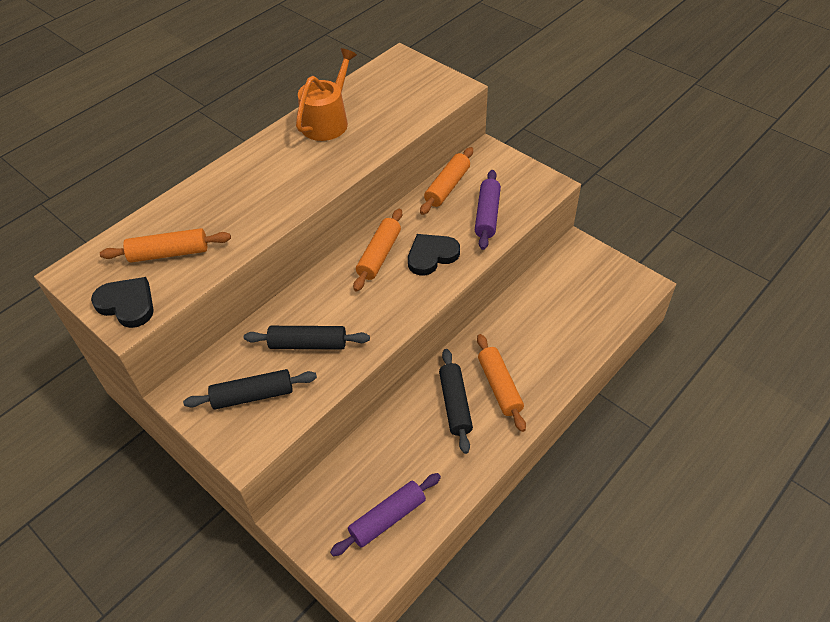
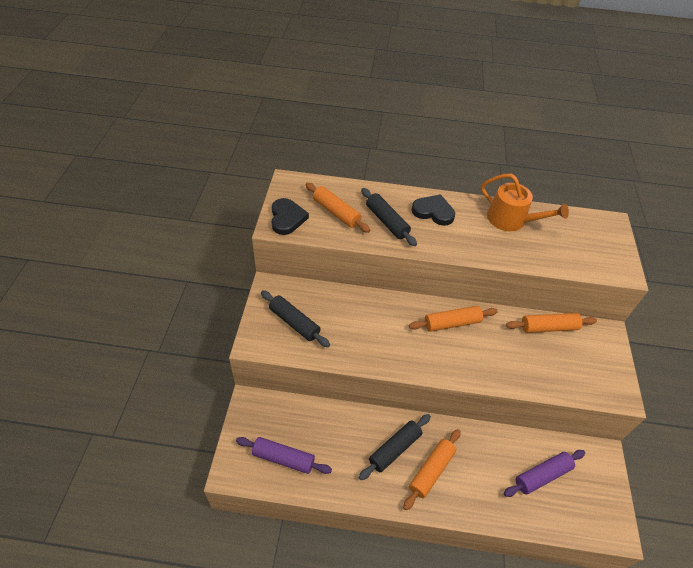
camera: 50 degrees right, 0 degrees up
black rolling pin [244,326,370,349] -> black rolling pin moved to [361,188,417,246]
orange watering can [296,48,357,141] -> orange watering can turned 45 degrees clockwise [481,174,569,231]
black heart [408,234,460,275] -> black heart moved to [411,194,455,226]
purple rolling pin [475,170,501,250] -> purple rolling pin moved to [504,450,585,497]

